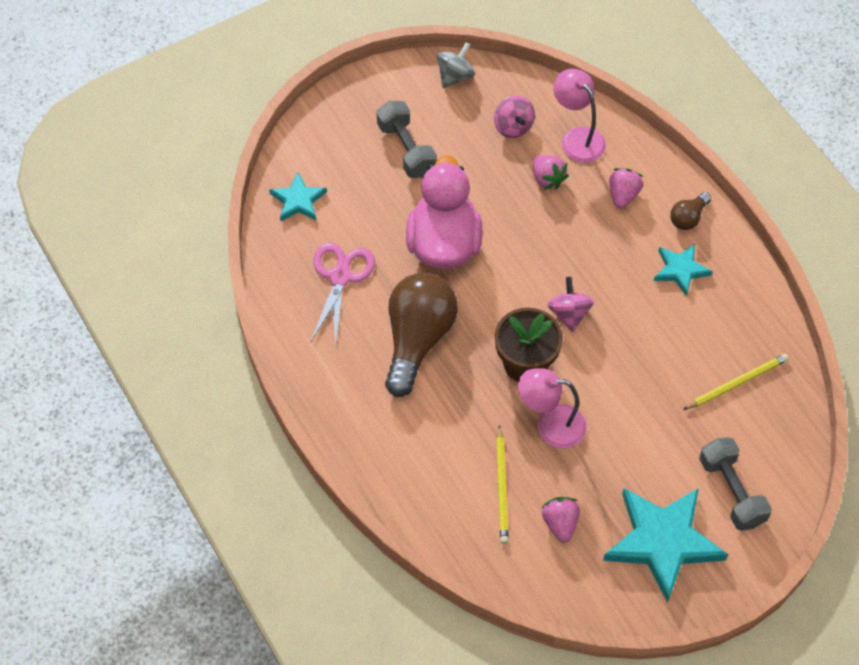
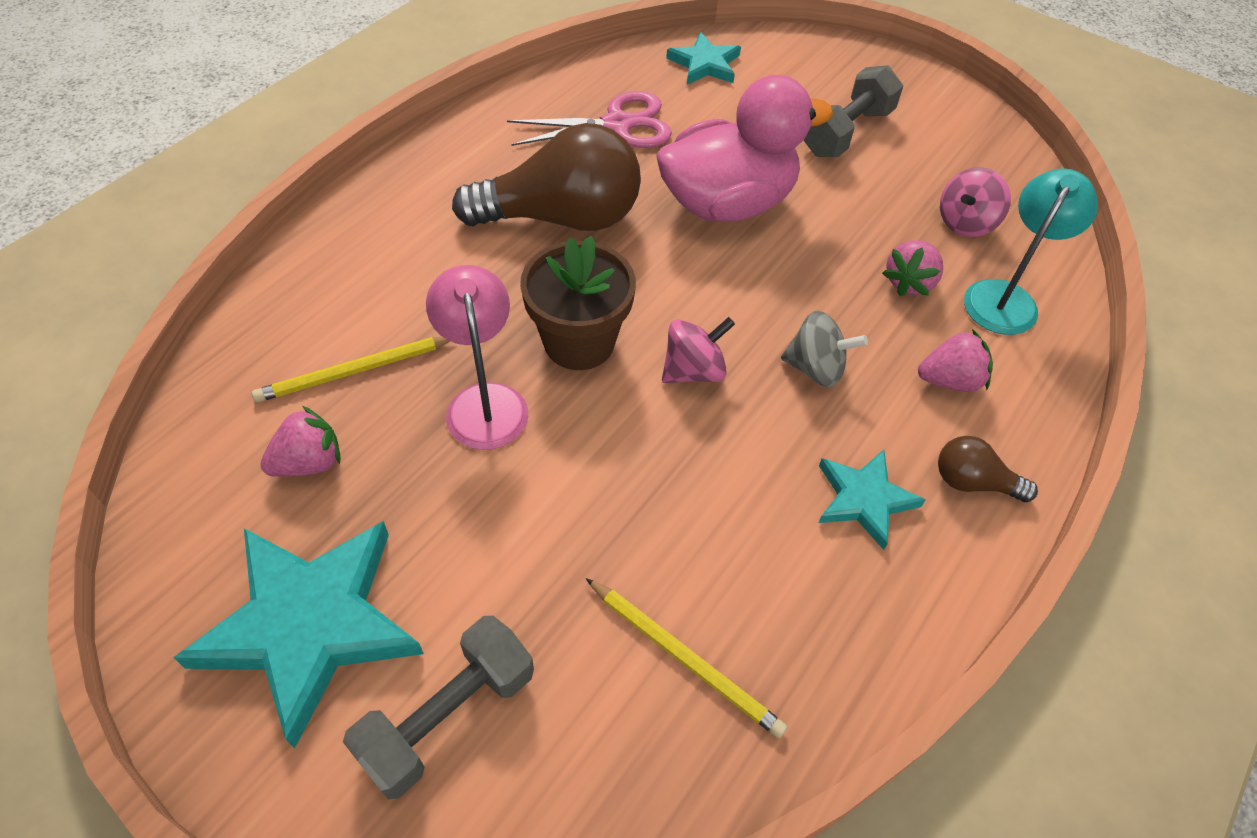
camera: 65 degrees right, 5 degrees down
grey spinning top [437,42,475,88] -> grey spinning top moved to [781,311,868,387]
pink lamp [553,69,606,163] -> turquoise lamp [964,168,1098,335]

